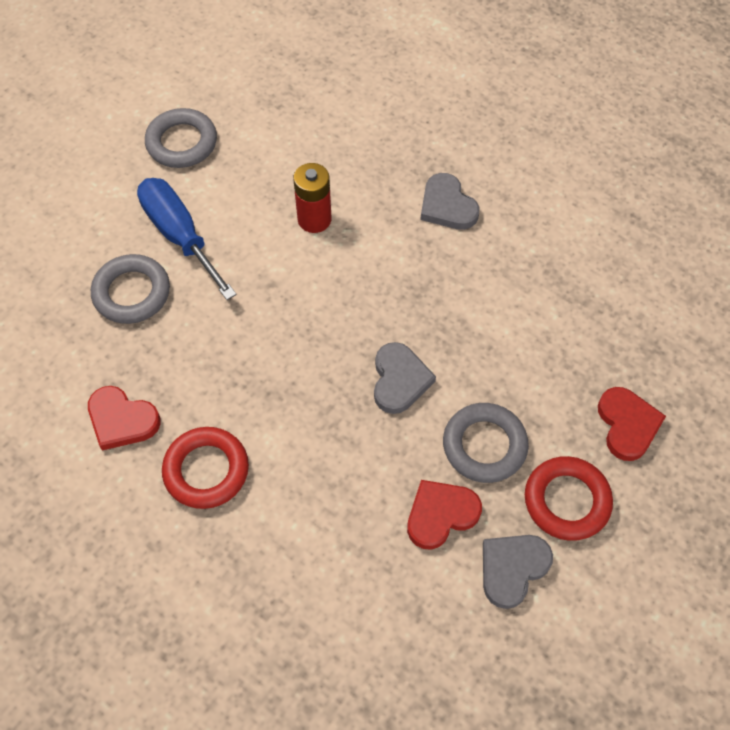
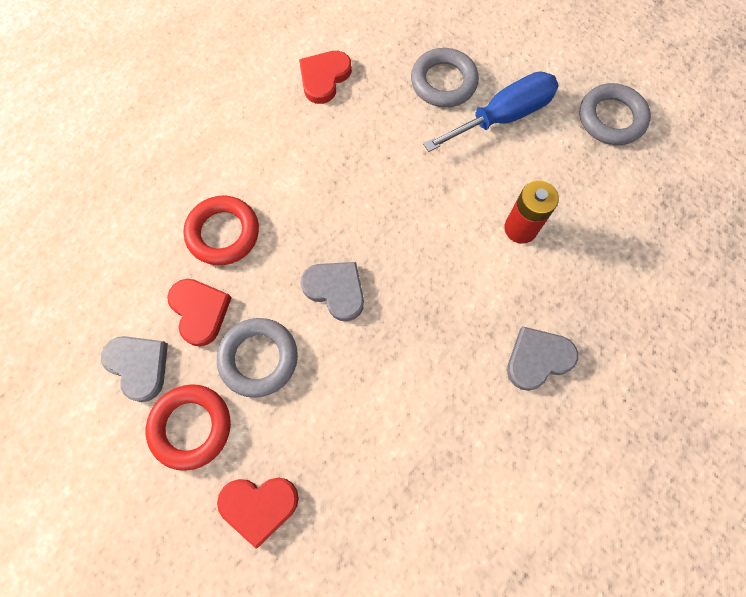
camera: 95 degrees right, 10 degrees up
red ring [162,427,249,509] -> red ring moved to [183,195,259,265]
grey heart [374,342,436,414] -> grey heart turned 150 degrees counterclockwise [301,262,364,321]

